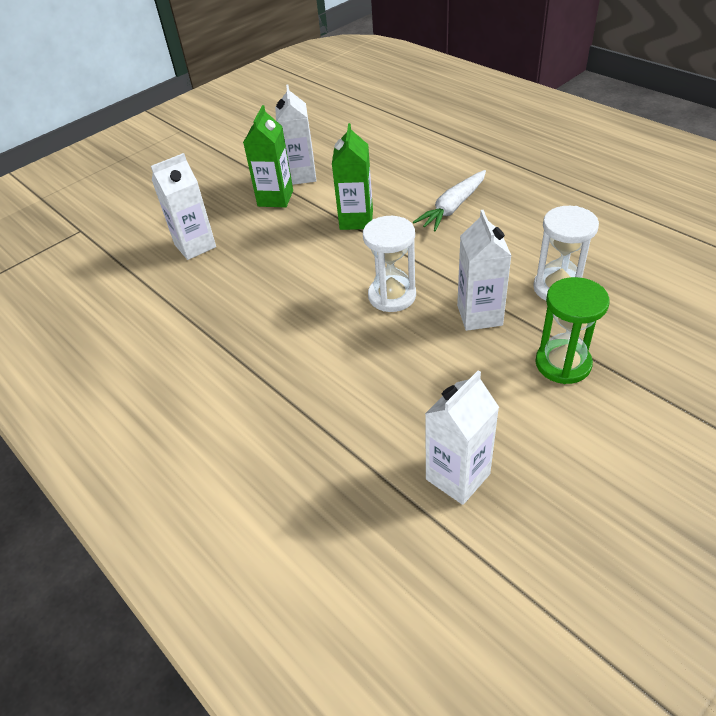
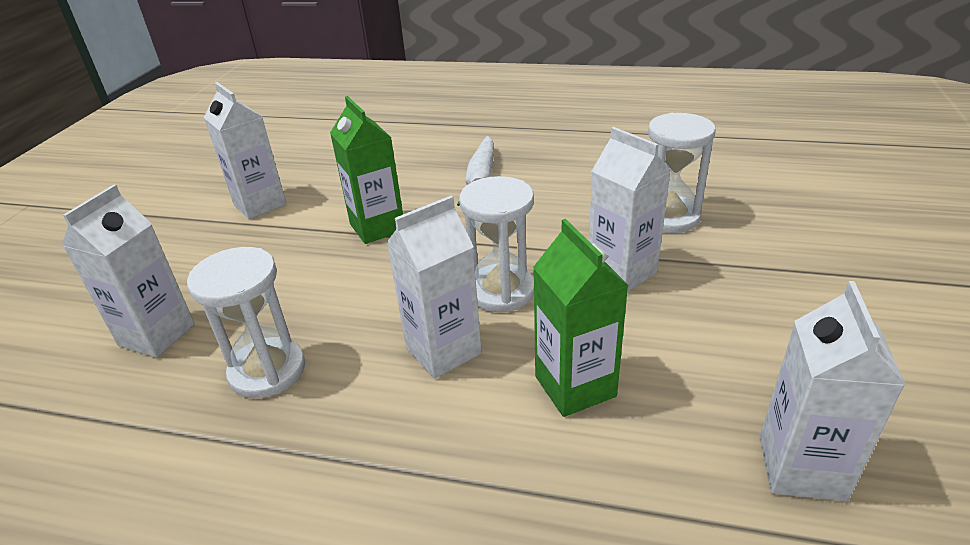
camera: 35 degrees left, 10 degrees down
green carton [243,105,293,207] -> green carton moved to [533,219,629,417]
green hourglass [535,277,610,384] -> none
none -> white hourglass [187,247,305,398]
none -> white carton [386,196,482,379]

